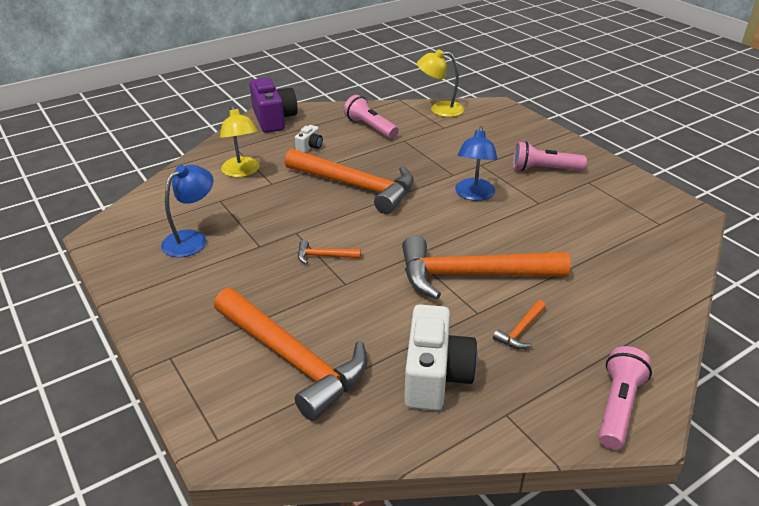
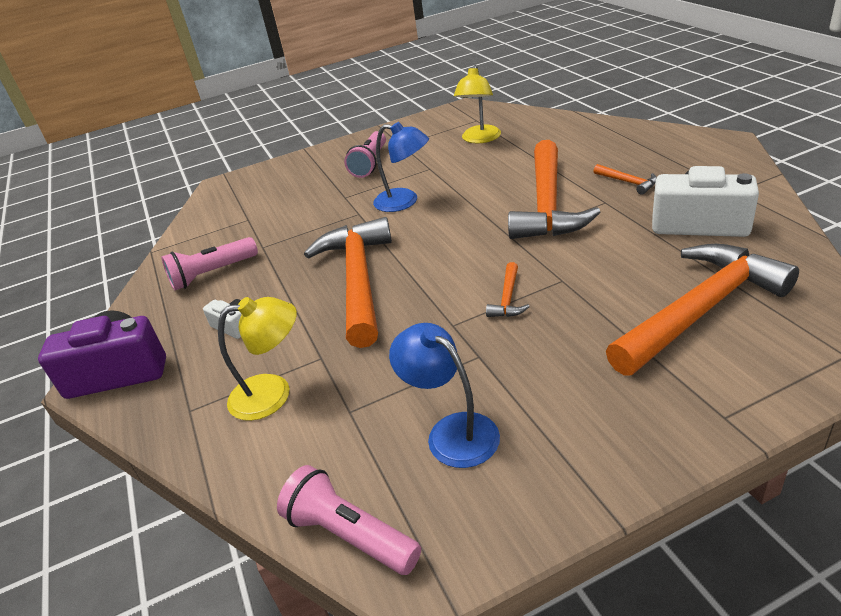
camera: 75 degrees left, 0 degrees up
orange hammer [285,148,414,214] -> orange hammer turned 45 degrees counterclockwise [304,217,392,348]
yellow lamp [417,49,464,117] -> yellow lamp moved to [454,65,501,143]
pink flashlight [598,346,652,450] -> pink flashlight moved to [277,465,421,575]

